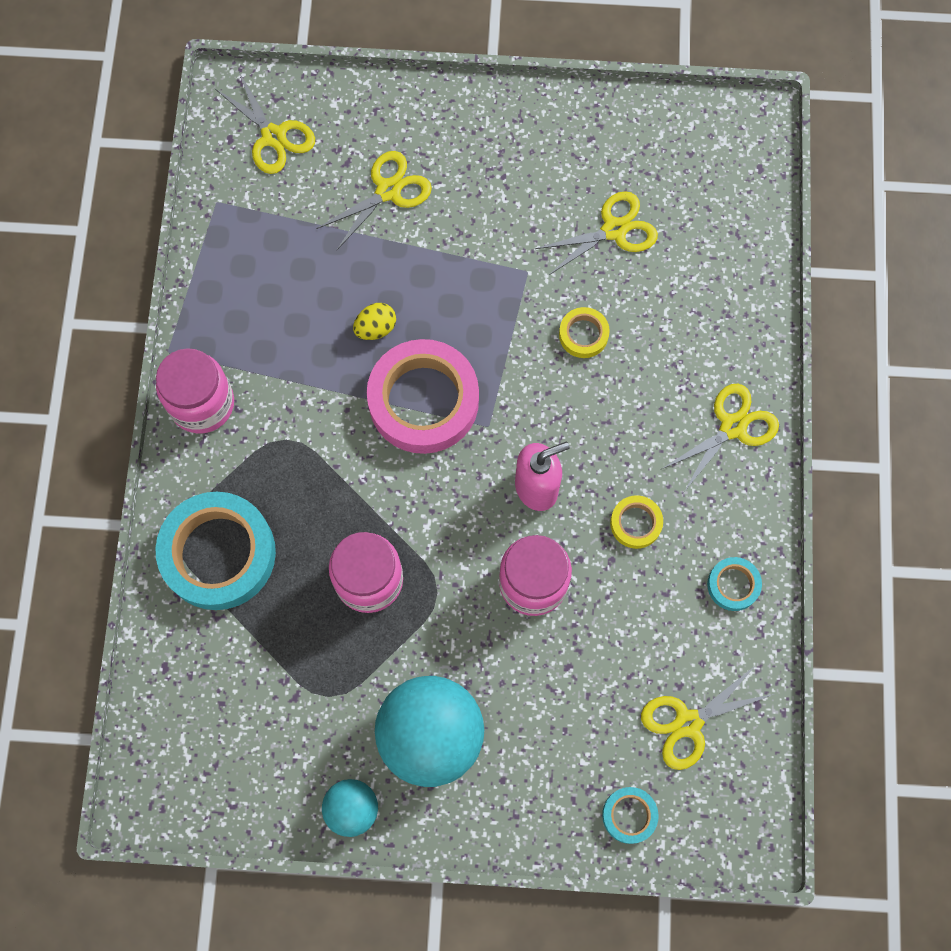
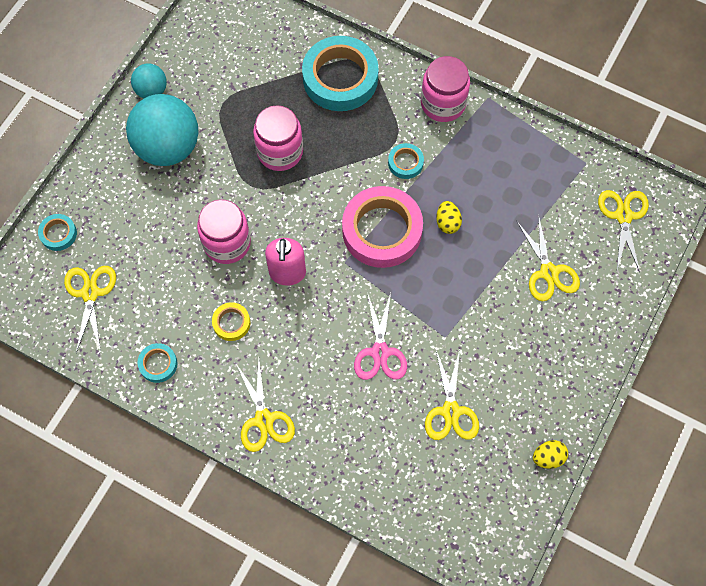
camera: 115 degrees right, 5 degrees down
yellow scissors [215,72,315,174] -> yellow scissors turned 105 degrees clockwise [598,190,649,272]
yellow tape [559,307,610,358] -> pink scissors [354,293,407,380]
none -> turquoise tape [388,143,424,179]
none -> yellow egg [533,440,568,469]

